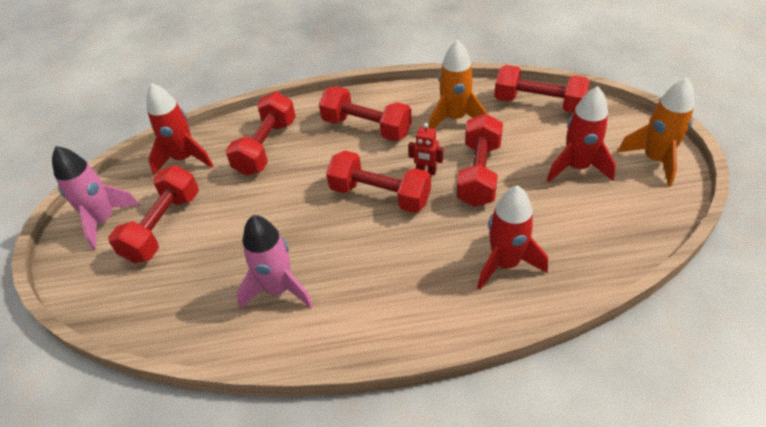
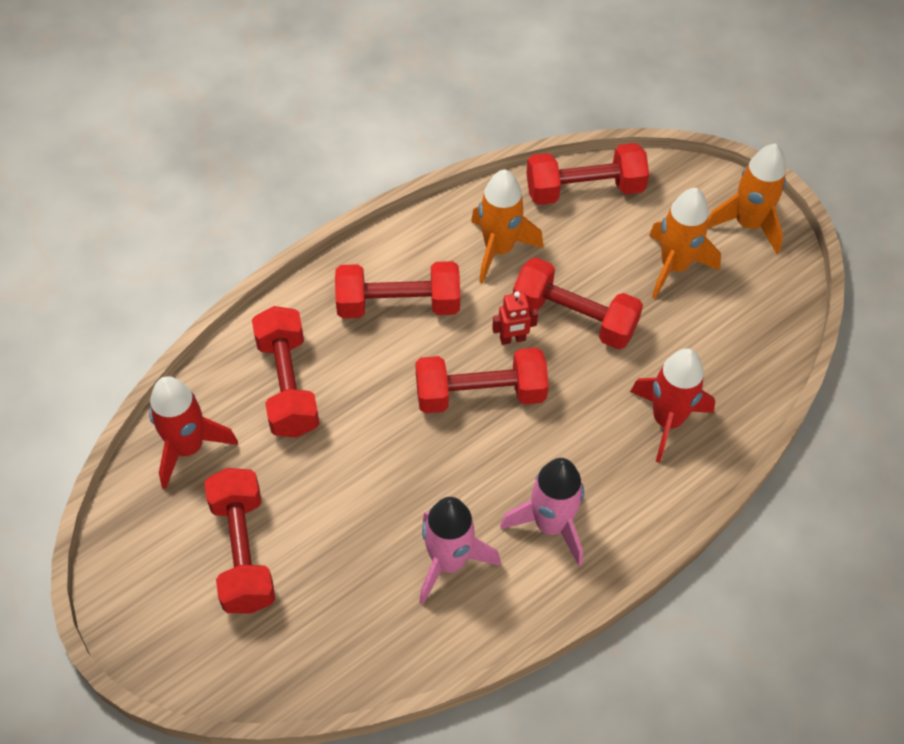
camera: 35 degrees left, 10 degrees up
pink rocket [52,146,140,250] -> pink rocket moved to [500,458,584,566]
red dumbbell [457,114,503,207] -> red dumbbell turned 45 degrees counterclockwise [513,258,643,349]
red rocket [547,86,616,182] -> orange rocket [649,188,721,299]

